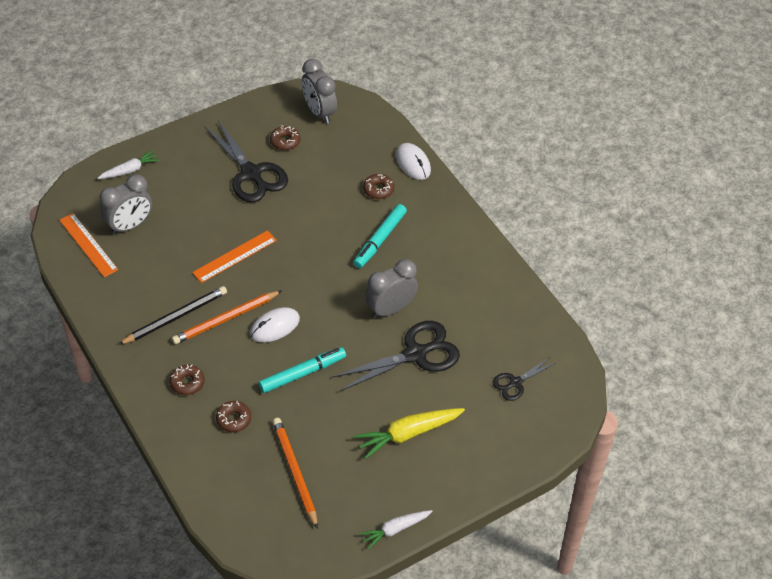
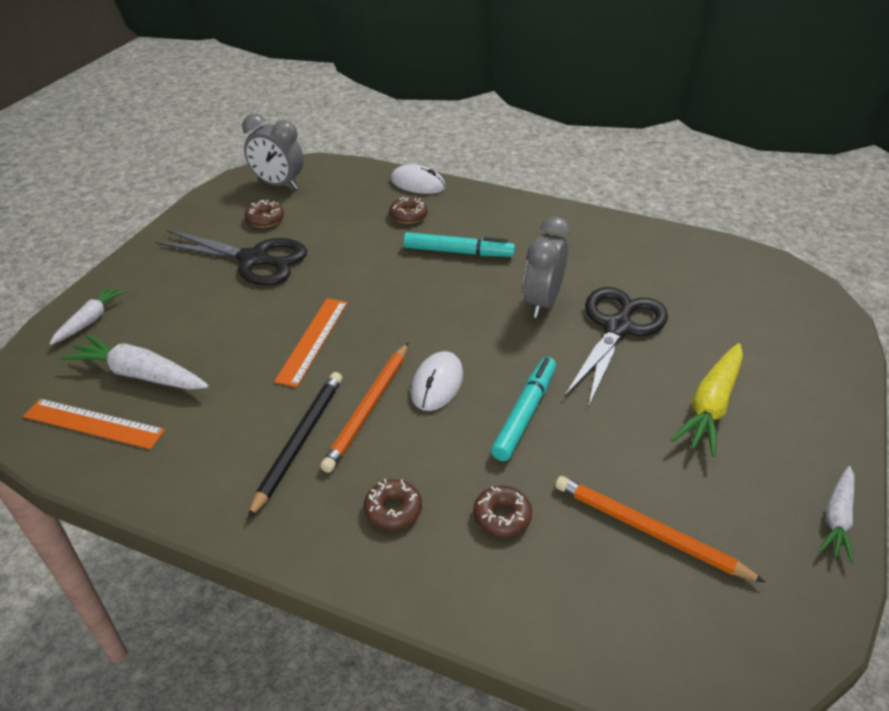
camera: 35 degrees left, 10 degrees down
grey clock [100,174,152,235] -> white carrot [60,334,209,390]
turquoise marker [353,204,407,268] -> turquoise marker turned 75 degrees counterclockwise [403,232,515,257]
black scissors [492,357,555,401] -> none

